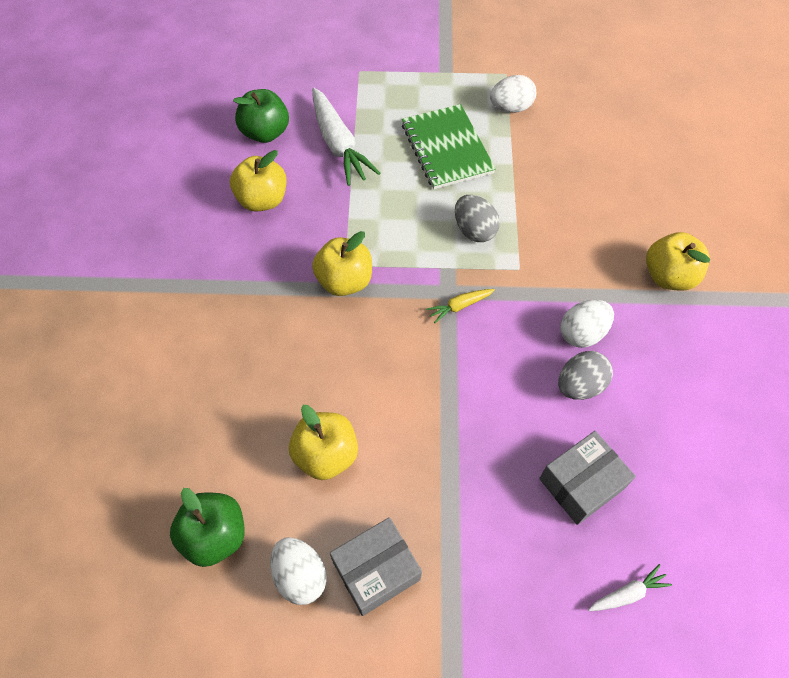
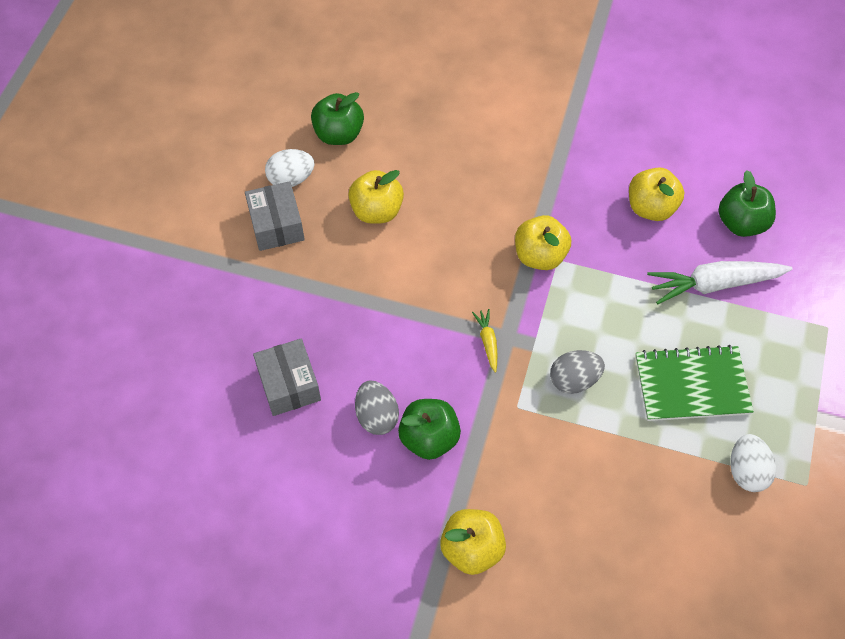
camera: 105 degrees right, 0 degrees up
white egg [560,300,614,348] -> green apple [398,399,461,460]
white carrot [588,564,672,611] -> none

